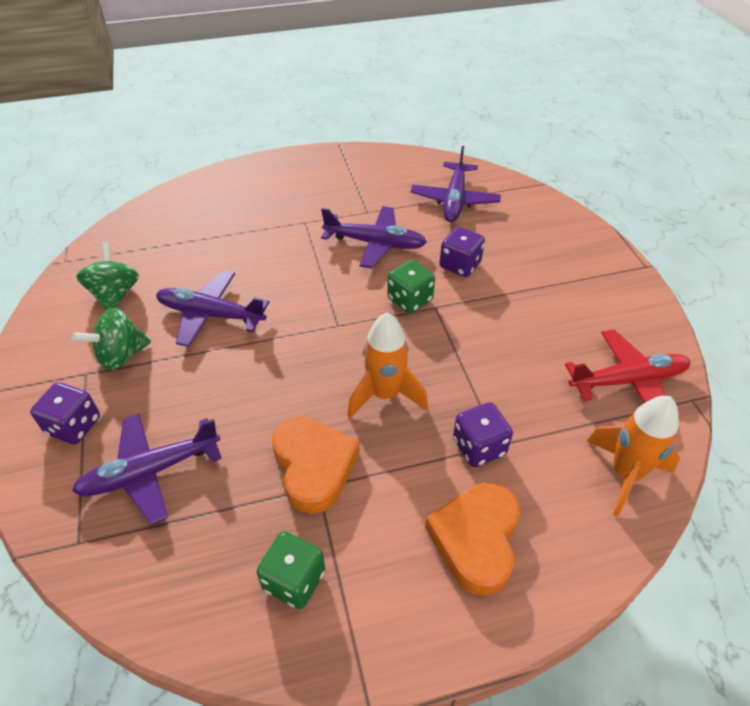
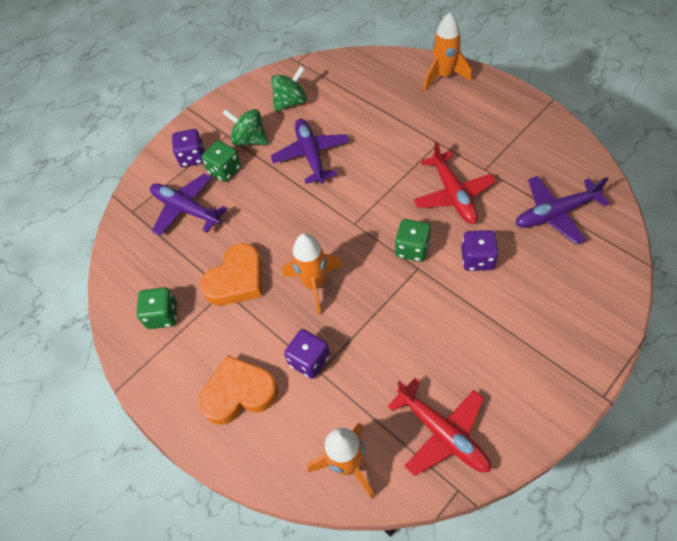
camera: 65 degrees right, 10 degrees up
purple plane [321,206,427,269] -> red plane [413,141,496,224]
none -> green dice [201,141,241,182]
none -> orange rocket [423,13,472,91]

